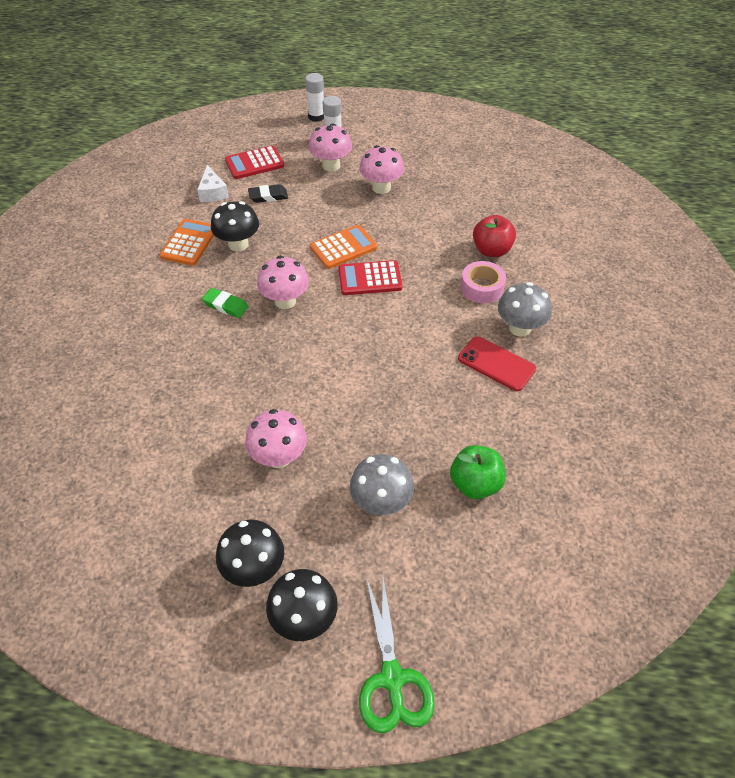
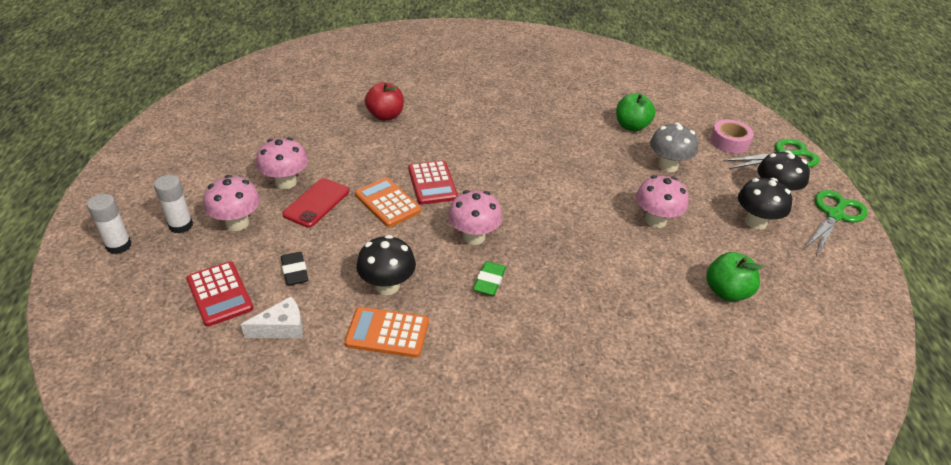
camera: 100 degrees left, 10 degrees down
red phone [458,336,536,391] -> red phone moved to [282,178,349,228]
pink tape [461,261,506,304] -> pink tape moved to [710,120,754,154]
grey mushroom [498,282,552,337] -> none
none -> green apple [706,252,763,301]
none -> green scissors [804,190,868,256]

